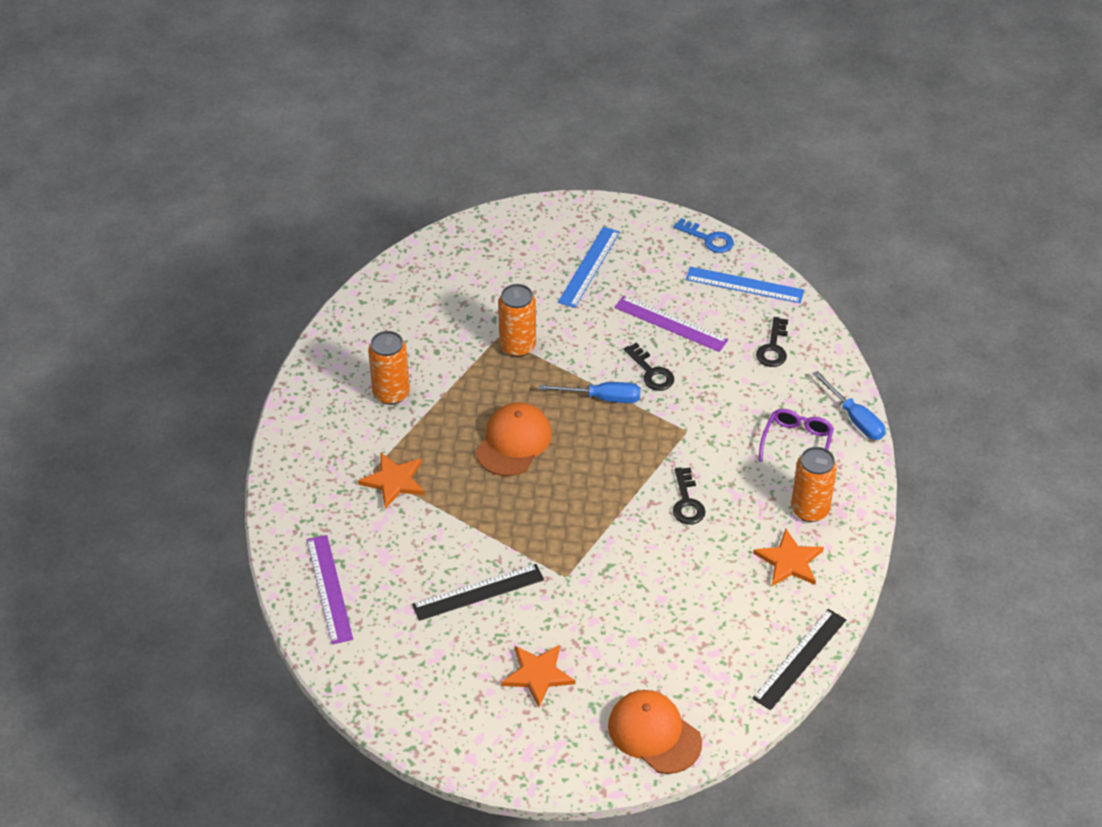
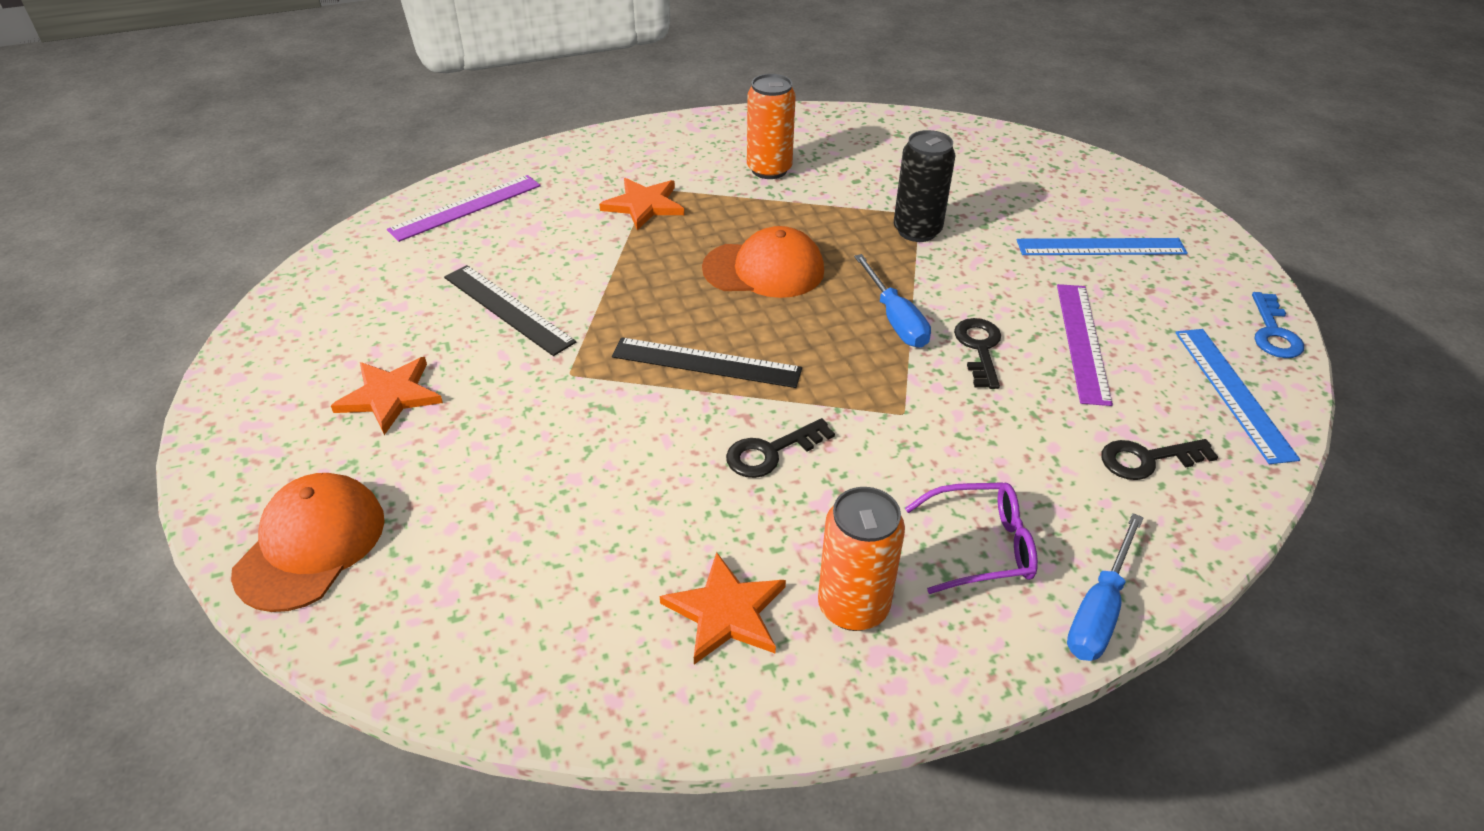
camera: 65 degrees right, 5 degrees down
orange can [498,284,536,357] -> black can [894,130,955,242]
black key [624,343,674,391] -> black key turned 150 degrees clockwise [954,318,1001,389]
black ruler [752,609,846,710] -> black ruler moved to [612,337,802,388]

